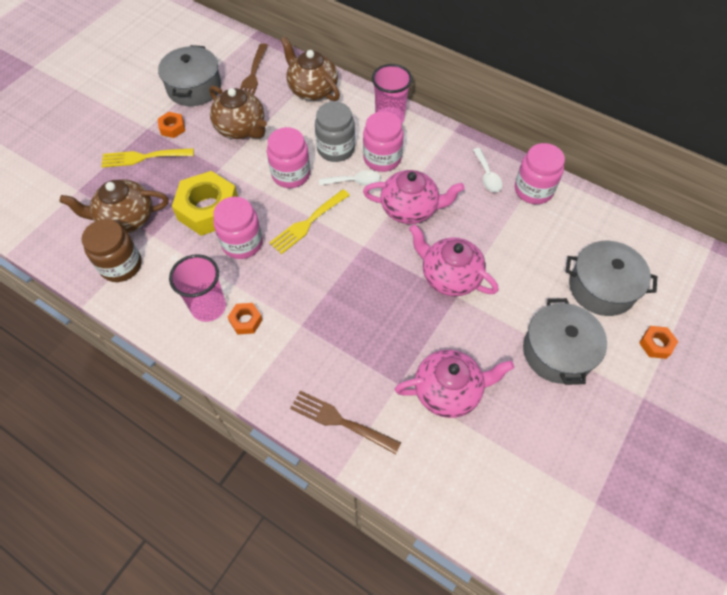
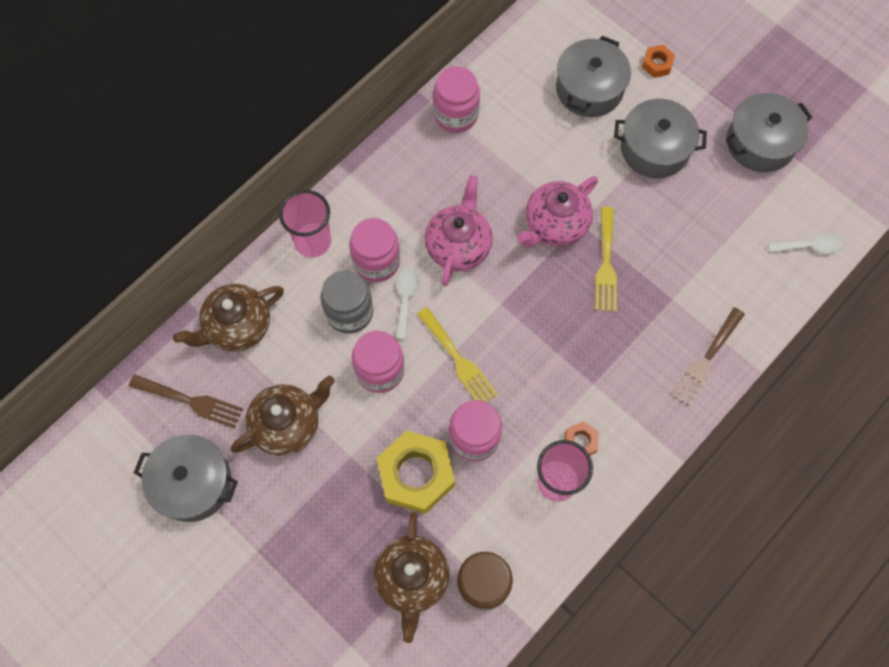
camera: 80 degrees left, 10 degrees up
yellow fork [101,148,194,168] -> yellow fork moved to [595,207,617,311]
orange nut [158,112,185,138] -> none
pink teapot [395,349,514,418] -> none
white spoon [473,148,503,192] -> white spoon moved to [768,233,843,254]
none -> grey pot [725,93,813,172]

